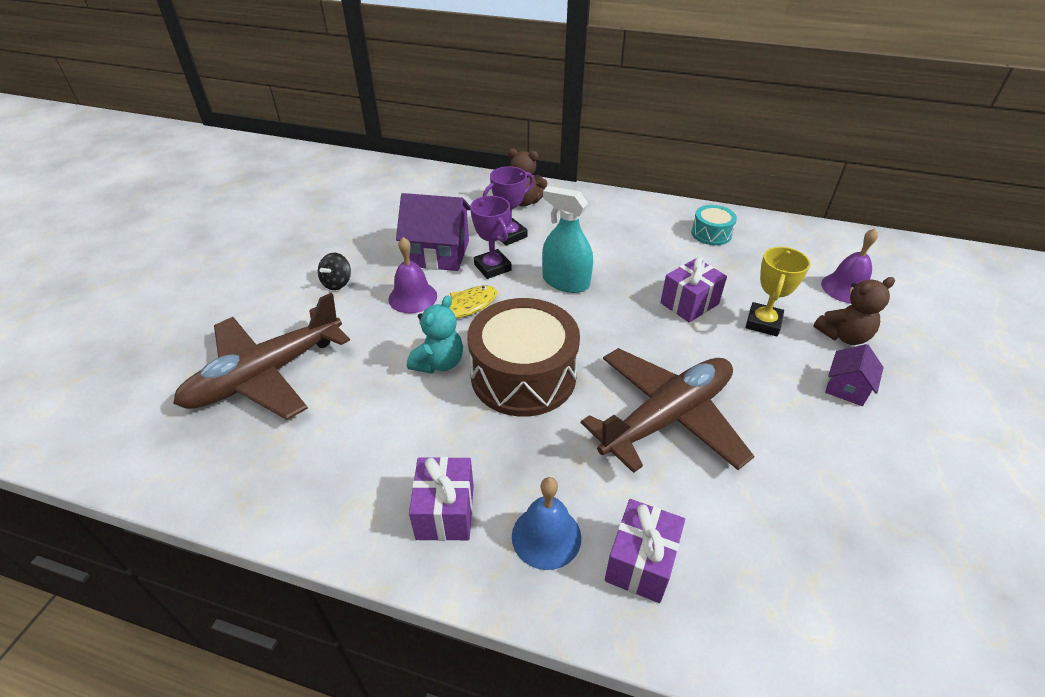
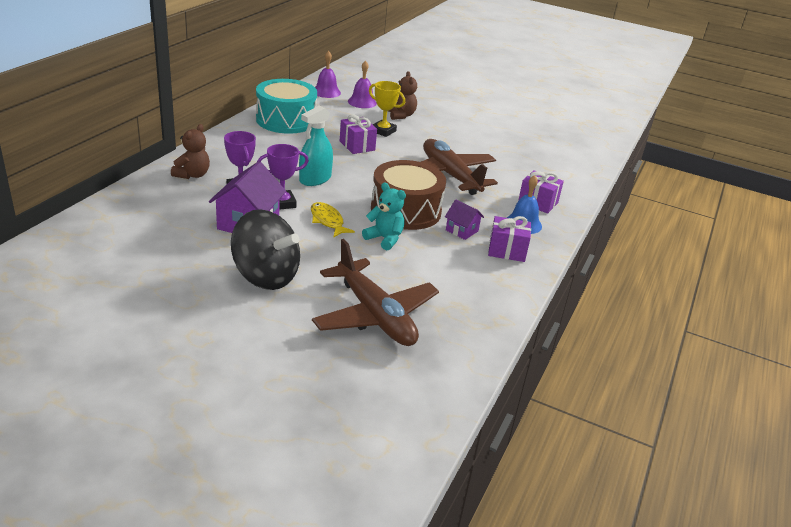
camera: 85 degrees left, 10 degrees down
black spinning top [318,253,351,290] -> black spinning top [231,209,300,290], size x2.35
purple bell [389,237,437,313] -> purple bell moved to [315,51,341,98]
turquoise drum [691,205,737,245] -> turquoise drum [256,79,317,134], size x2.07
purple house [825,344,884,406] -> purple house moved to [445,200,484,240]

